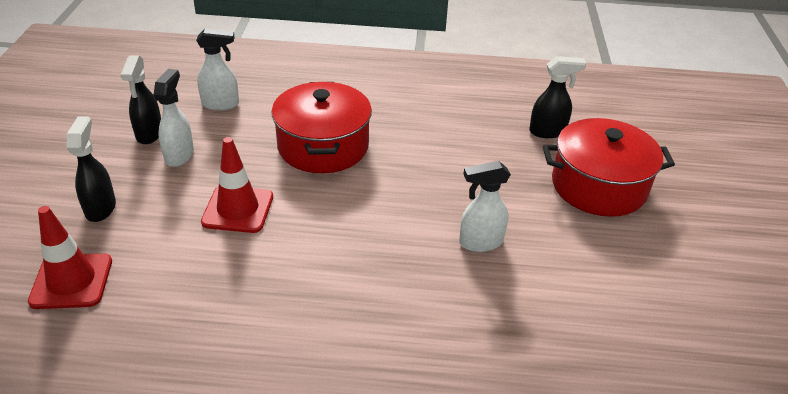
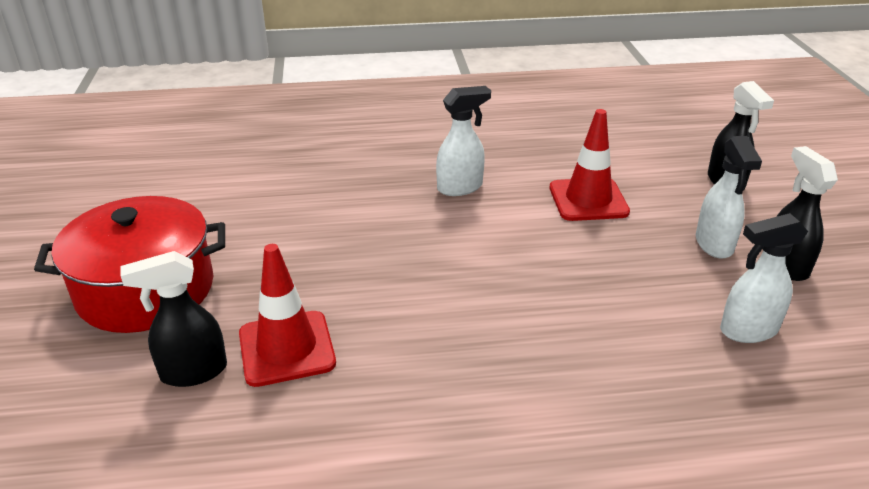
camera: 170 degrees right, 5 degrees down
red traffic cone [28,206,112,309] -> red traffic cone moved to [239,244,336,387]
red pot [271,82,372,173] -> none
white spray bottle [459,161,511,252] -> white spray bottle moved to [436,86,491,196]

